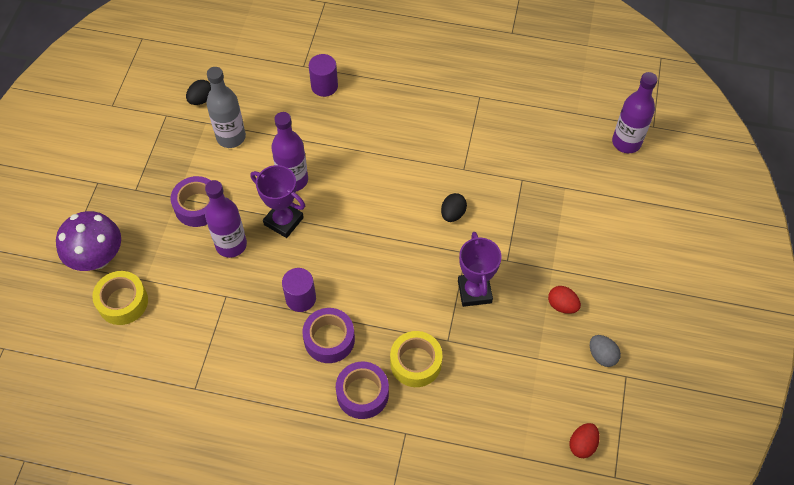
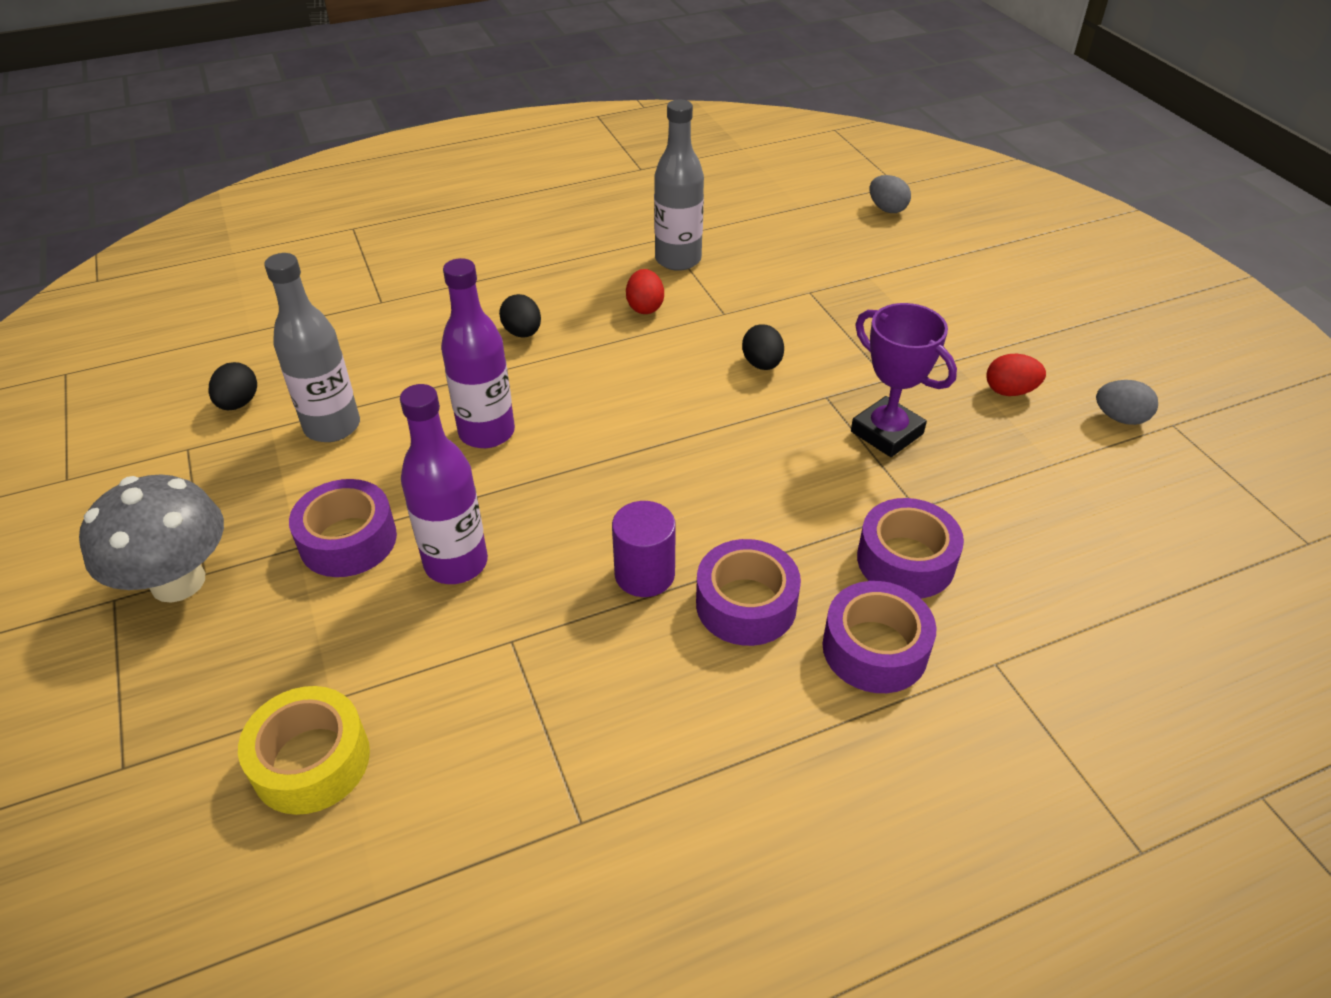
camera: 35 degrees left, 15 degrees down
purple mushroom [56,211,121,271] -> none
purple trophy [251,165,305,238] -> none
purple cylinder [309,54,338,97] -> none
yellow tape [390,331,442,387] -> purple tape [857,498,964,599]
red egg [569,423,600,458] -> red egg moved to [626,269,664,314]
purple bottle [612,72,658,153] -> grey egg [869,175,911,213]
none -> grey mushroom [79,475,224,603]
none -> black egg [499,294,541,338]
none -> grey bottle [654,100,704,271]

